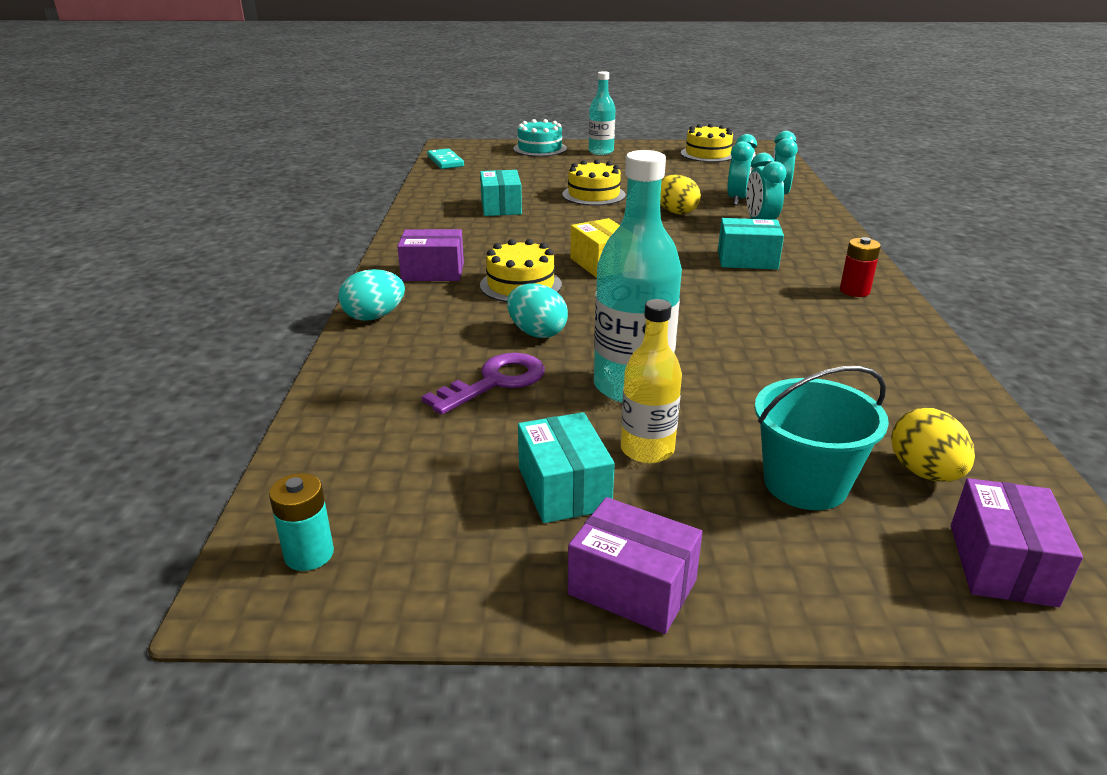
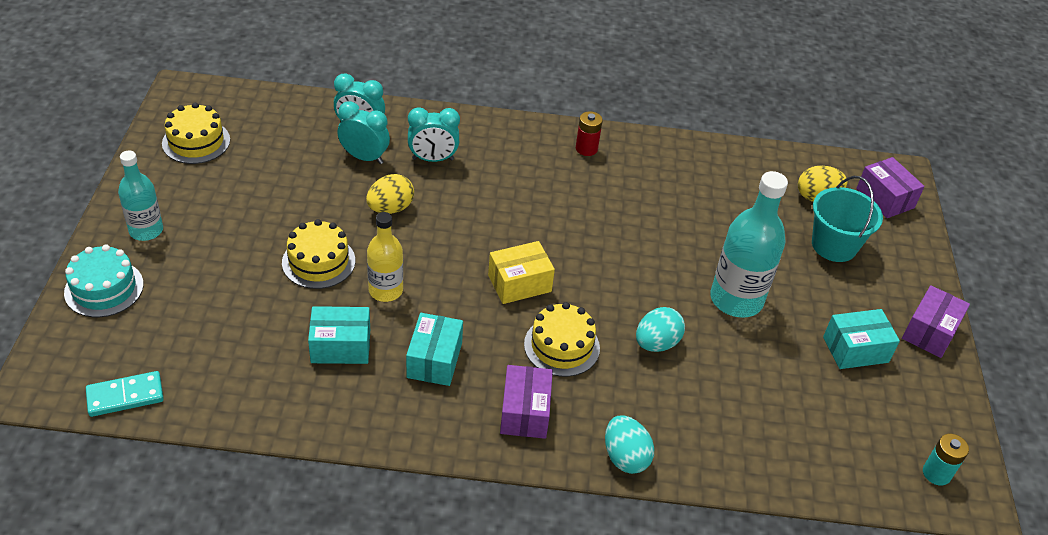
camera: 90 degrees left, 15 degrees up
purple key [422,353,545,415] -> none
yellow bottle [621,299,682,463] -> yellow bottle moved to [367,212,403,302]
turquoise box [718,218,784,270] -> turquoise box moved to [406,313,463,386]
purple box [951,478,1083,607] -> purple box turned 45 degrees clockwise [856,157,925,218]

